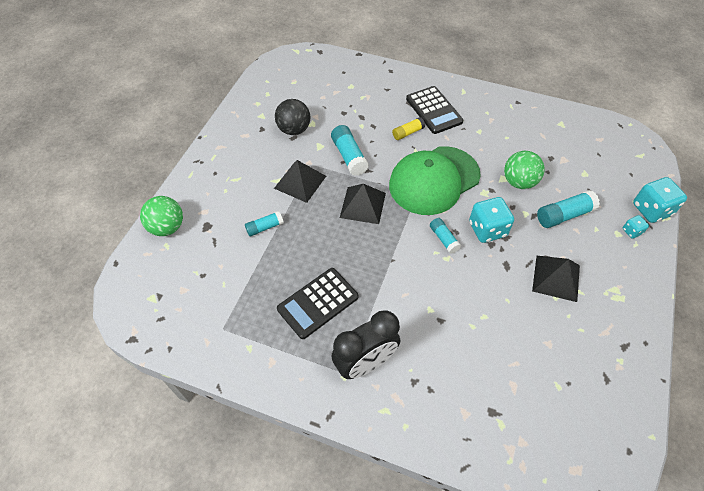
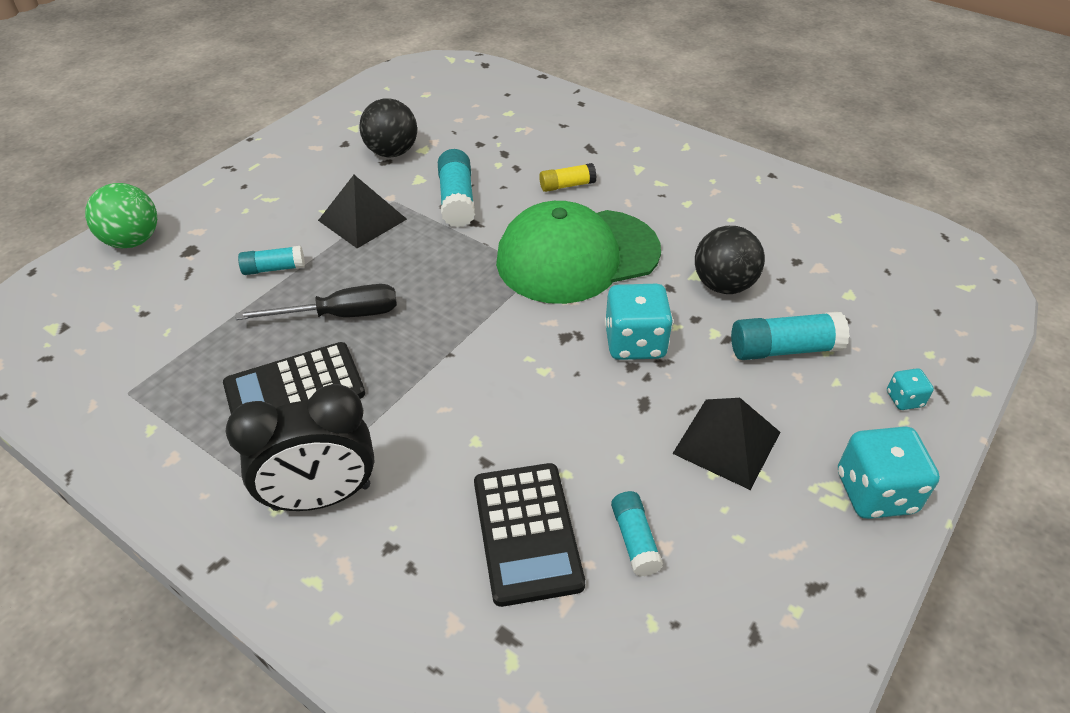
camera: 15 degrees right, 10 degrees down
black pyramid [340,184,386,224] -> none
black calculator [406,86,463,134] -> black calculator moved to [474,463,585,607]
turquoise glue stick [430,218,461,254] -> turquoise glue stick moved to [611,491,663,576]
green ball [504,151,545,189] -> black ball [695,226,765,294]
turquoise dice [633,177,687,223] -> turquoise dice moved to [838,427,940,519]
none -> black screwdriver [235,284,397,320]

